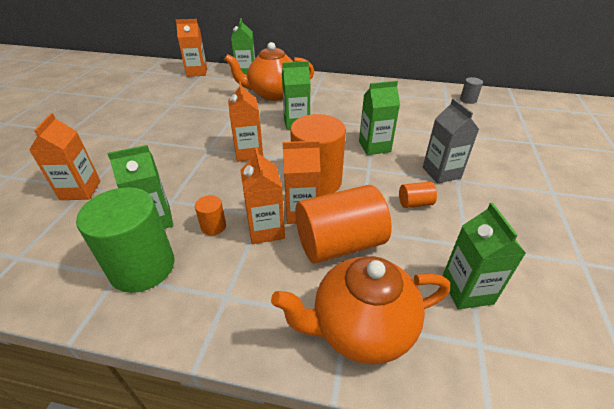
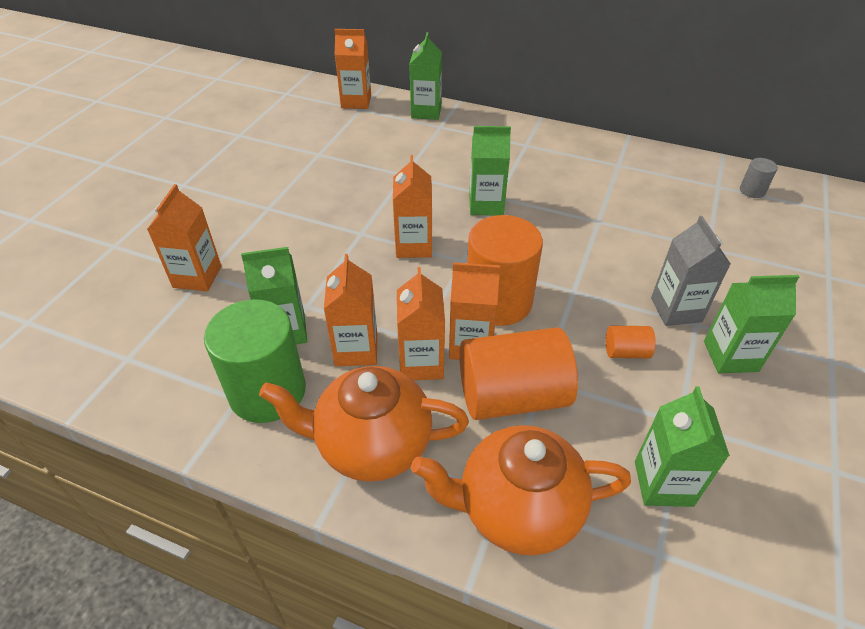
camera: 10 degrees right, 5 degrees up
orange cylinder [195,195,226,235] -> orange carton [324,254,377,366]
orange teapot [224,42,314,101] -> orange teapot moved to [259,366,469,482]
green carton [359,81,400,155] -> green carton moved to [704,275,799,373]

